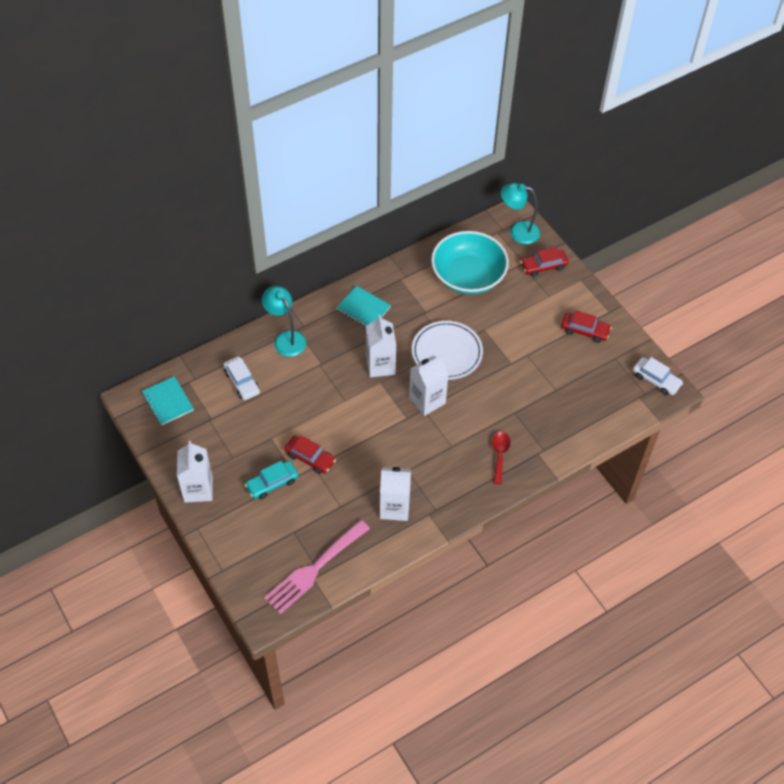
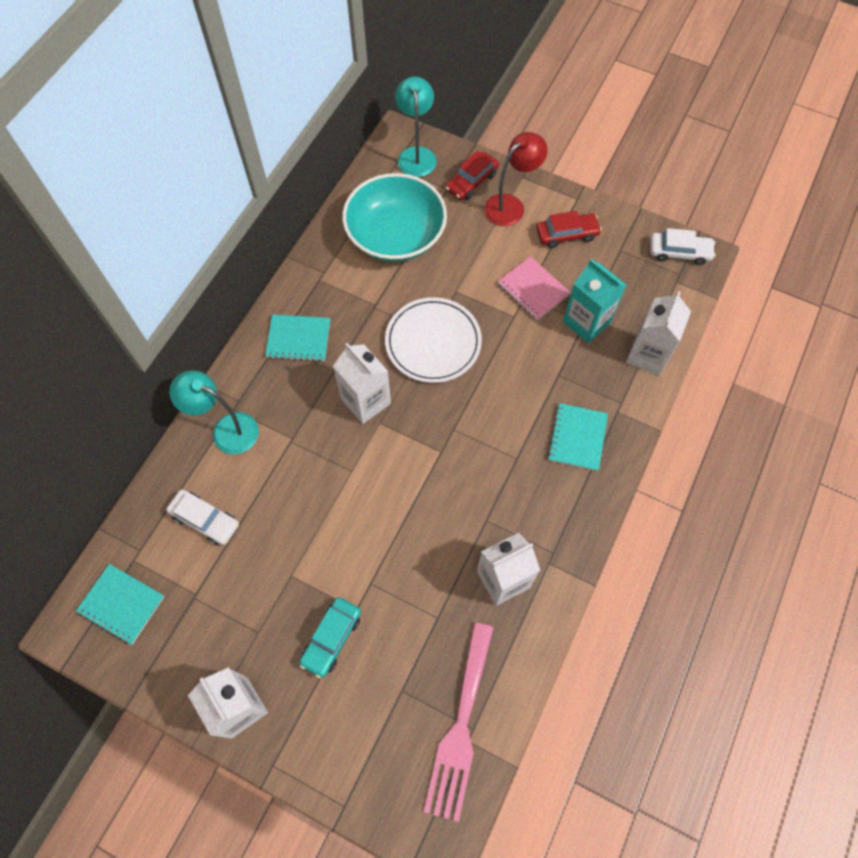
camera: 30 degrees left, 10 degrees up
red car [284,435,336,474] -> none
white carton [409,355,449,416] -> white carton moved to [626,291,691,376]
red spoon [492,432,510,484] -> turquoise notebook [547,403,608,471]
turquoise lamp [501,183,540,244] -> turquoise lamp turned 105 degrees clockwise [395,77,437,177]
none -> red lamp [484,132,548,226]
none -> pink notebook [498,256,571,320]
none -> turquoise carton [563,259,626,343]

